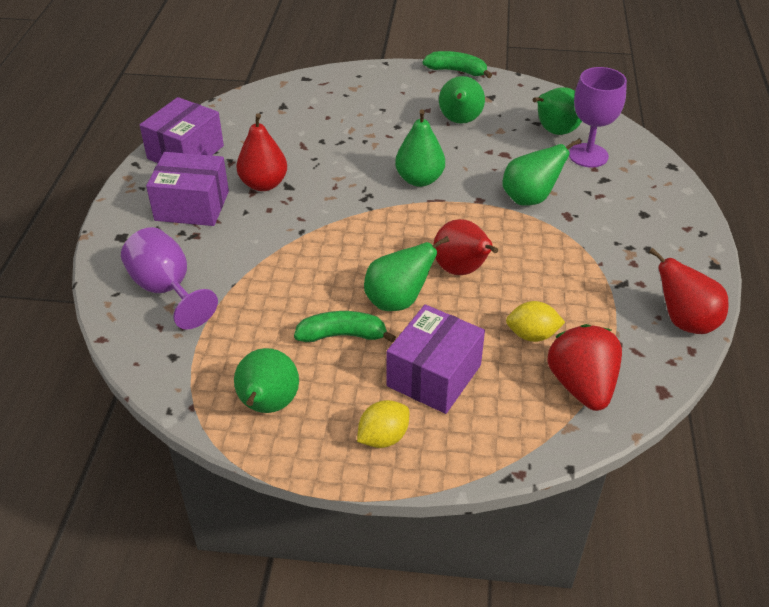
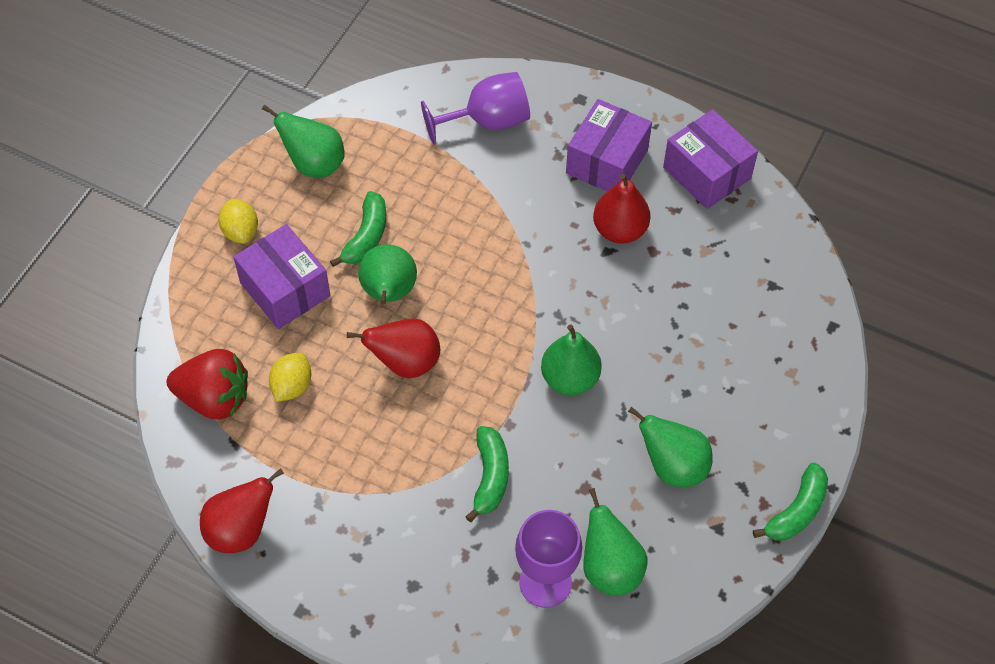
camera: 110 degrees right, 15 degrees up
green pear [503,139,581,206] -> green banana [466,426,509,522]

